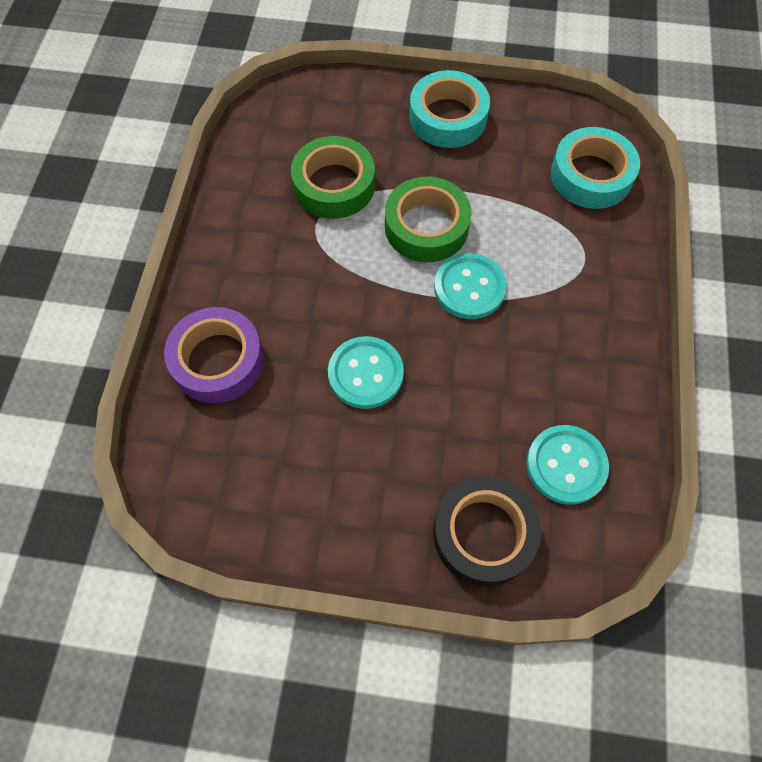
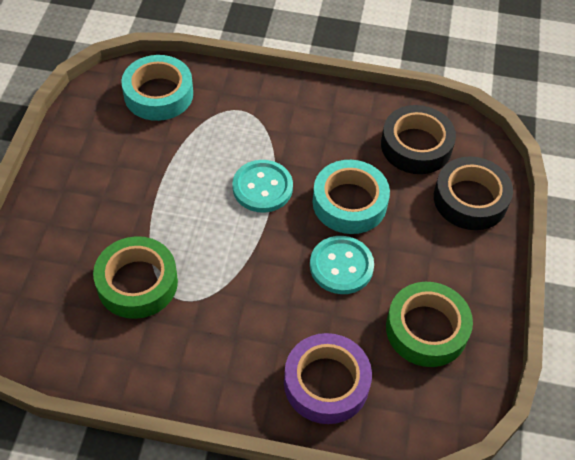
camera: 90 degrees left, 10 degrees down
green tape [385,177,472,262] -> green tape moved to [386,282,473,367]
turquoise tape [409,70,490,148] -> turquoise tape moved to [312,160,390,234]
turquoise button [526,425,609,505] -> black tape [381,105,456,174]

